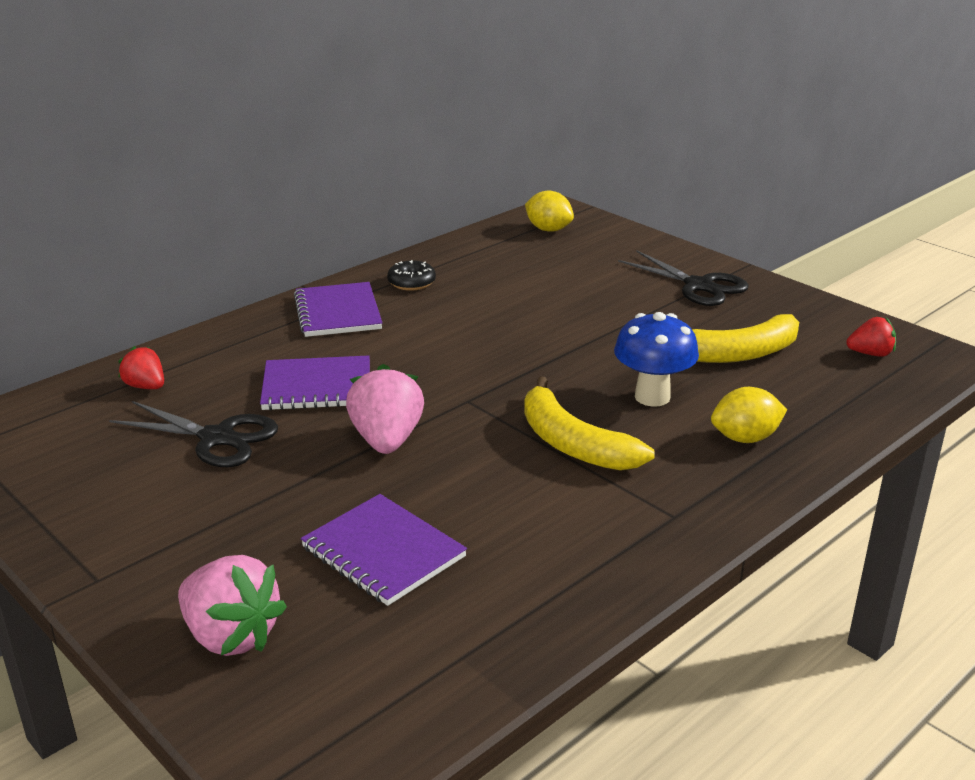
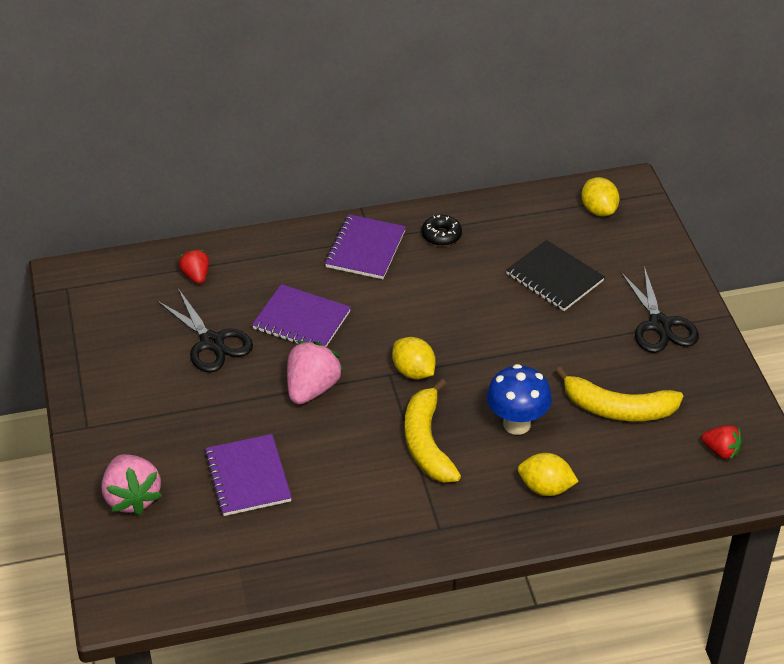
camera: 30 degrees right, 15 degrees up
none -> yellow lemon [392,337,436,379]
none -> black notebook [506,240,605,311]

